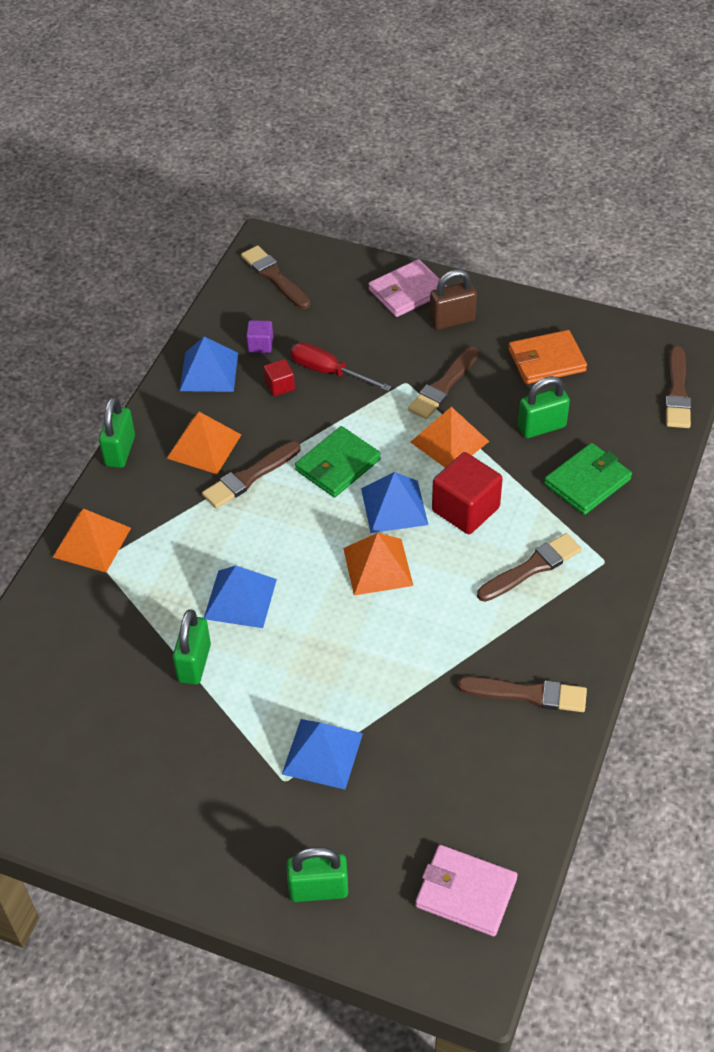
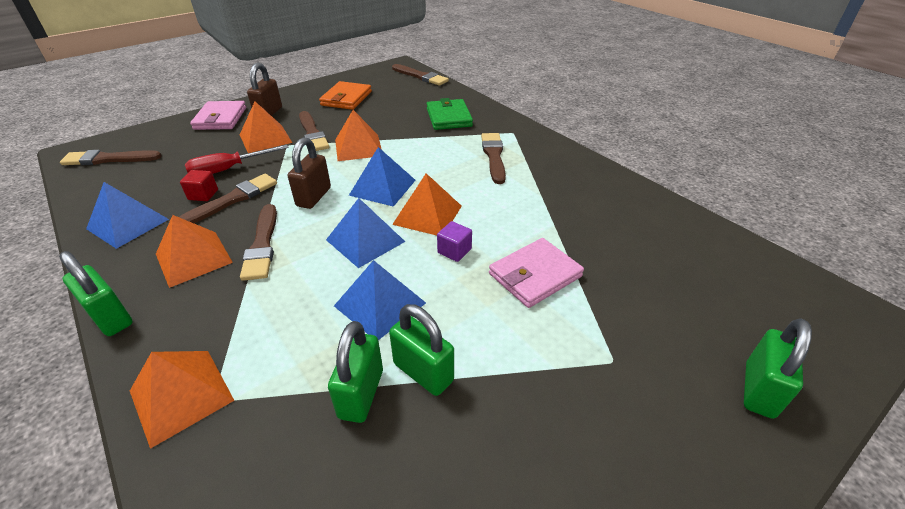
camera: 60 degrees left, 10 degrees down
purple cube [246,320,273,353] -> purple cube moved to [437,221,472,262]
blue pyramid [282,719,363,790] -> blue pyramid moved to [326,198,405,268]
green wallet [295,426,381,497] -> brown padlock [288,137,331,209]
pink wallet [415,845,518,936] -> pink wallet moved to [489,238,584,308]
red cube [432,452,503,534] -> none
brown brush [458,677,587,712] -> brown brush moved to [179,174,277,223]
green padlock [518,376,570,438] -> green padlock moved to [328,321,383,423]
none -> orange pyramid [240,102,292,153]

